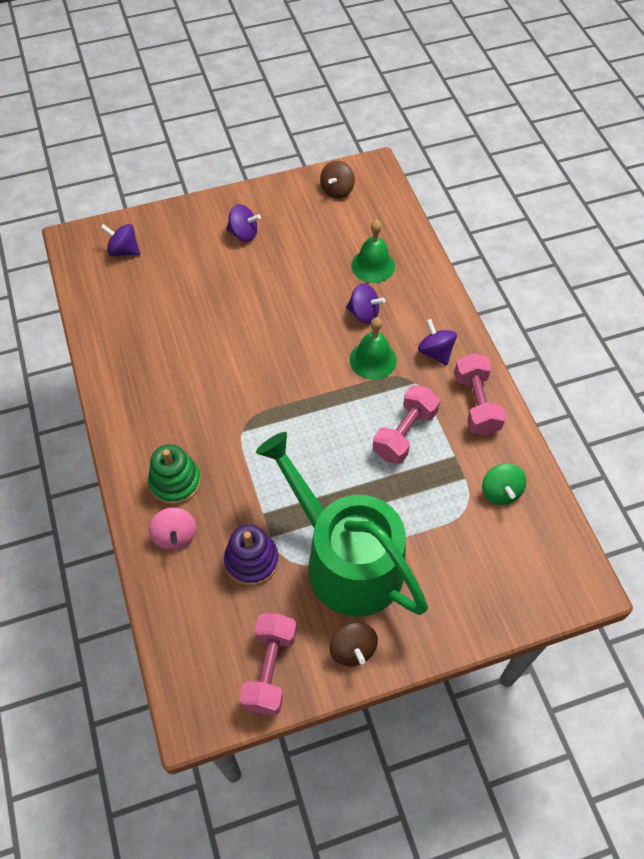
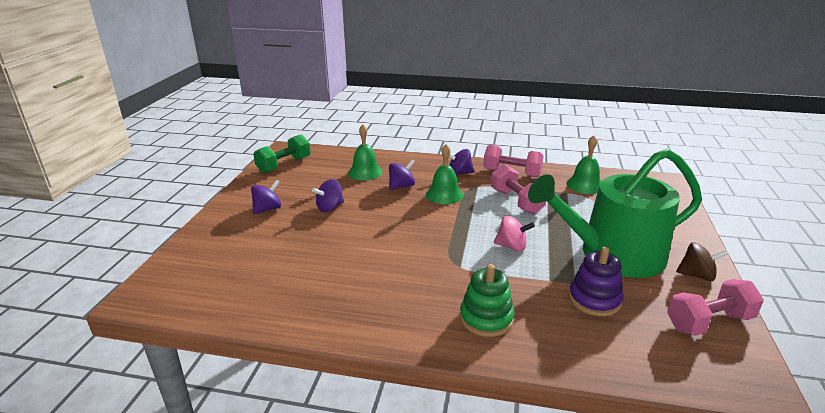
camera: 60 degrees left, 30 degrees down
purple spinning top [101,224,140,256] -> purple spinning top moved to [312,179,344,212]
pink spinning top [149,507,197,550] -> pink spinning top moved to [494,216,535,252]
pink dumbbell [239,613,297,715] -> pink dumbbell turned 60 degrees counterclockwise [667,279,764,336]
brown spinning top [320,161,355,199] -> green dumbbell [253,134,311,173]
green spinning top [482,463,527,505] -> green bell [566,135,601,194]

